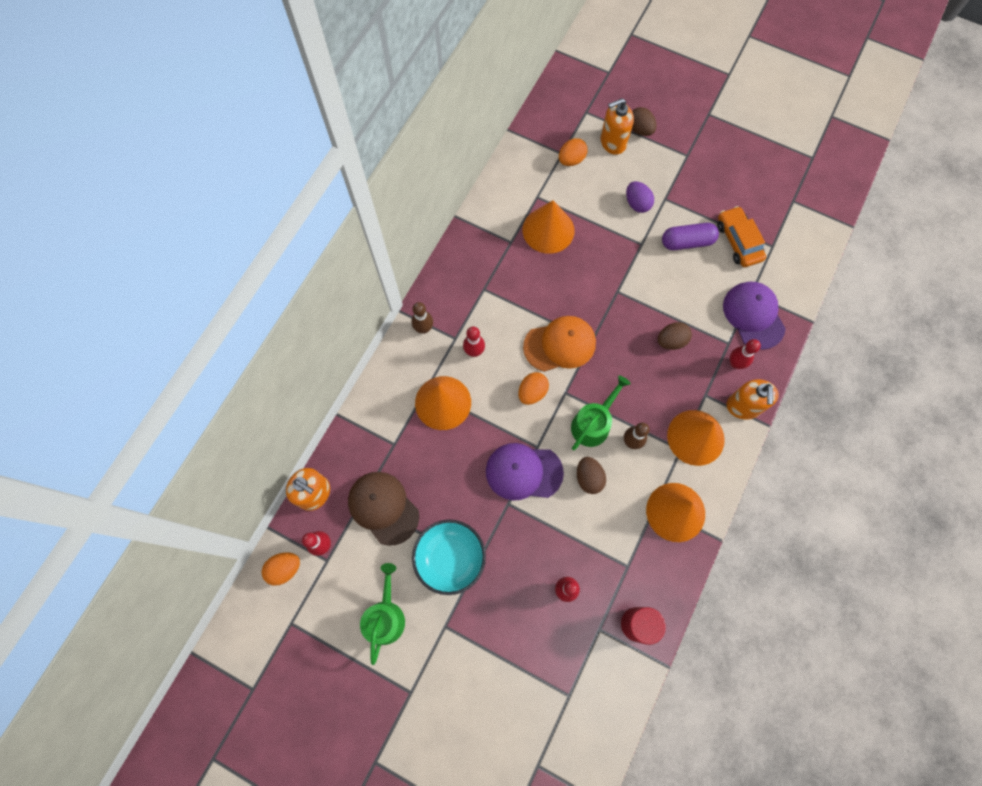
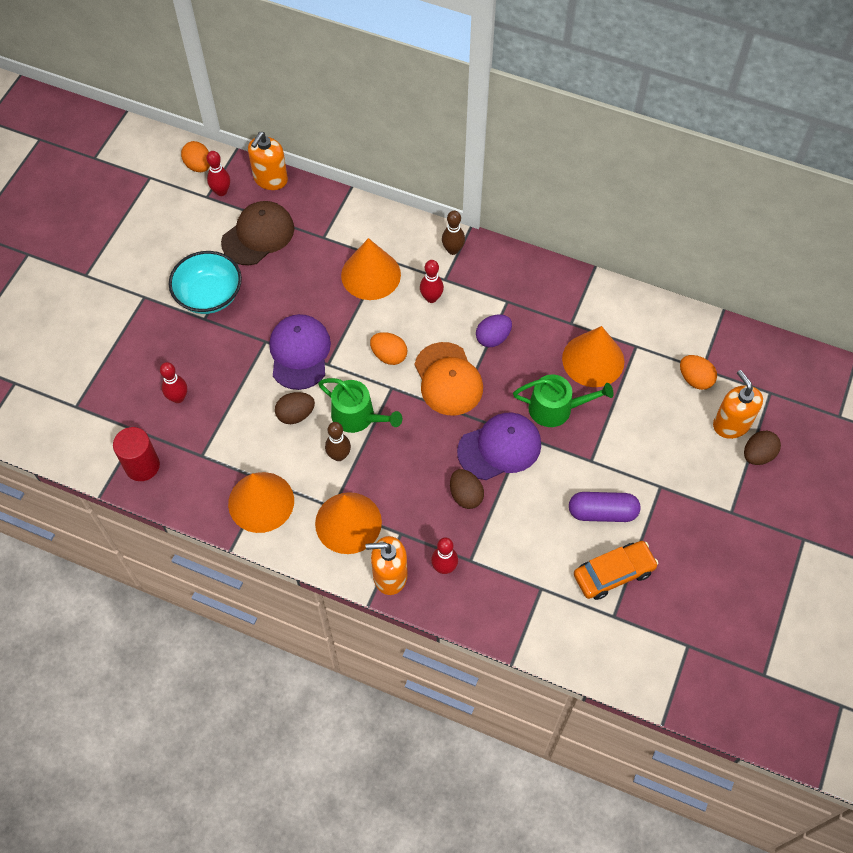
camera: 85 degrees right, 10 degrees down
green watering can [360,563,405,665] -> green watering can moved to [513,375,614,427]
purple egg [626,181,654,213] -> purple egg moved to [476,314,512,347]
purple capsule [662,223,719,250] -> purple capsule turned 75 degrees counterclockwise [569,492,640,522]
purple cap [723,282,786,350] -> purple cap moved to [457,413,541,480]

